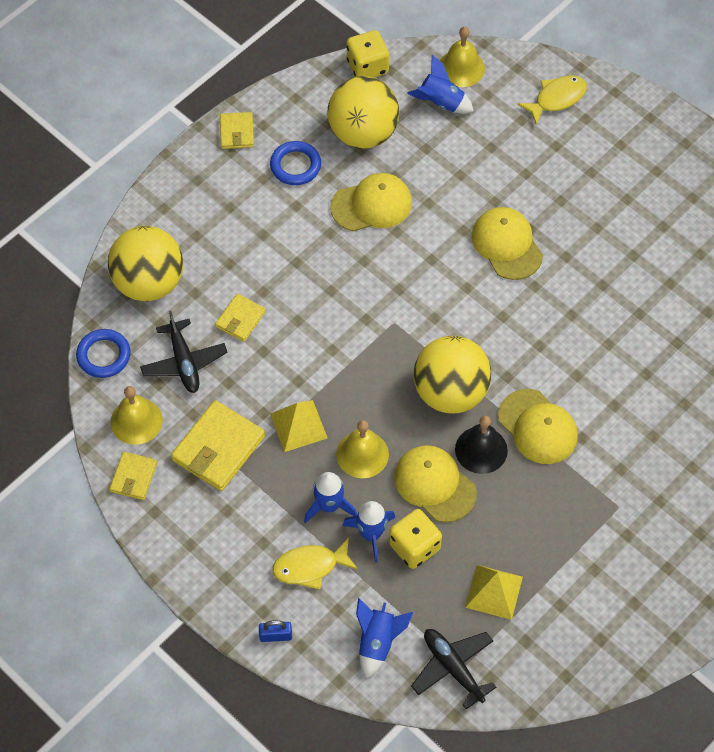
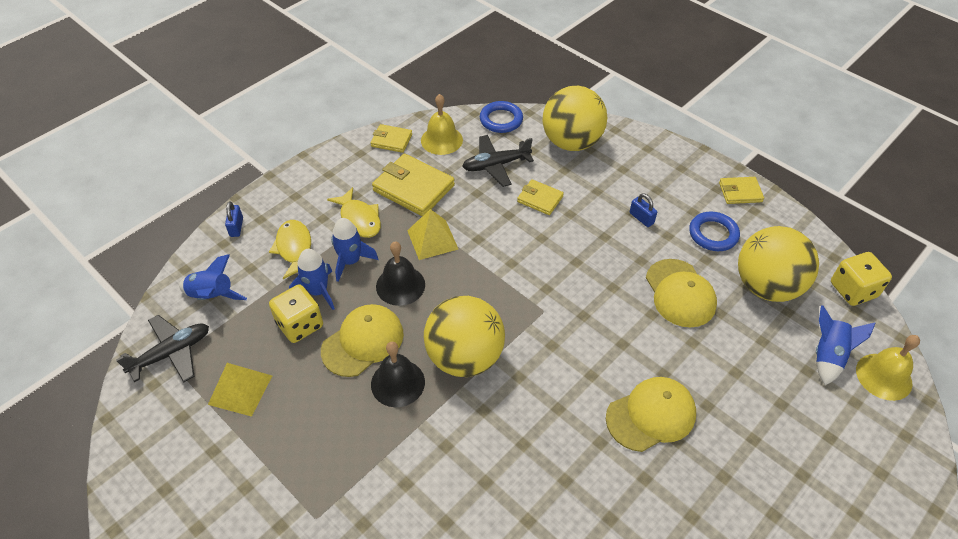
camera: 90 degrees right, 10 degrees down
yellow bell [336,420,389,478] -> black bell [376,242,425,306]
yellow cap [498,389,578,464] -> none
yellow fish [517,75,587,125] -> yellow fish moved to [327,187,381,238]
none -> blue padlock [630,193,657,227]

